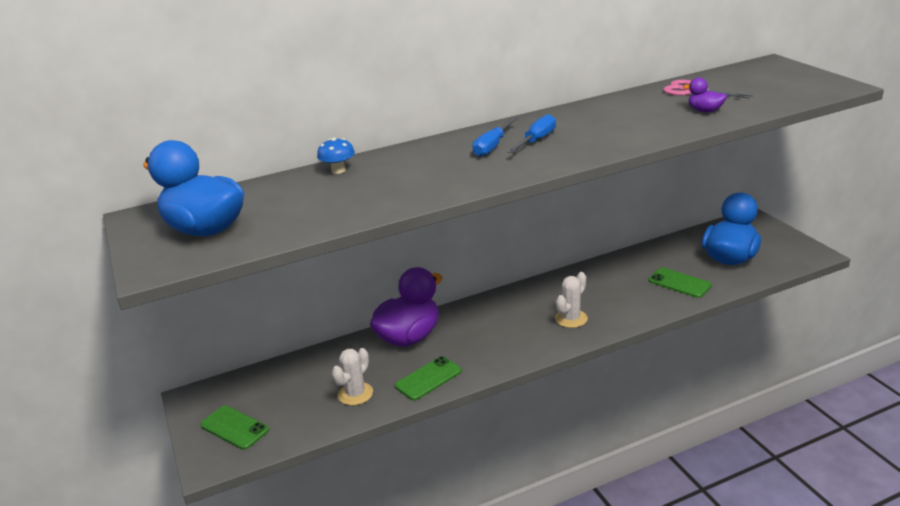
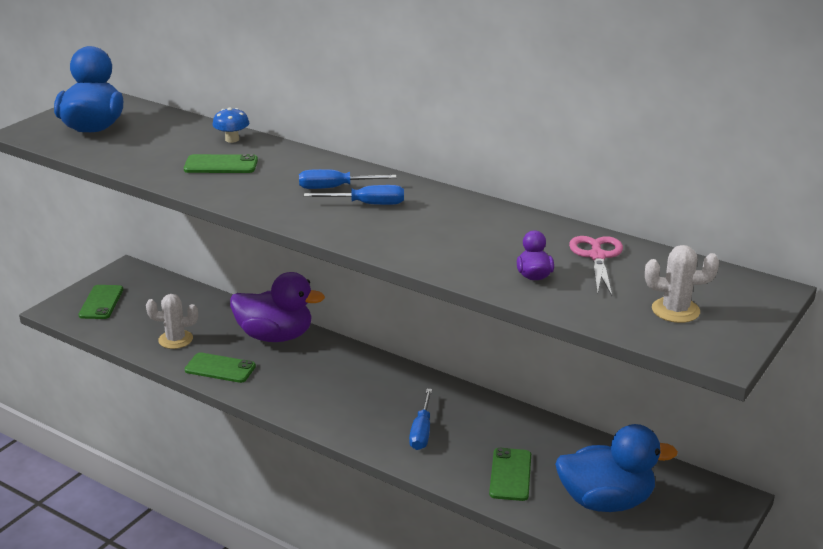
camera: 55 degrees right, 0 degrees up
white cactus [555,272,588,328] -> white cactus moved to [645,245,719,323]
none -> green phone [184,154,258,173]
none -> blue screwdriver [409,389,432,450]

